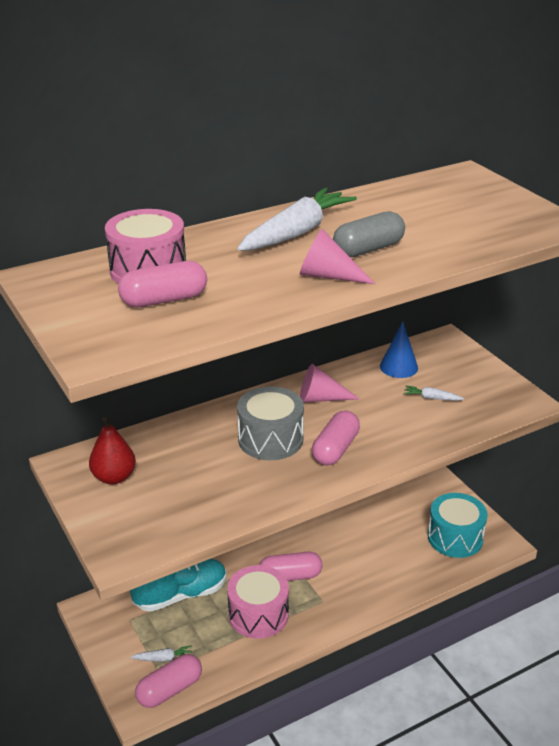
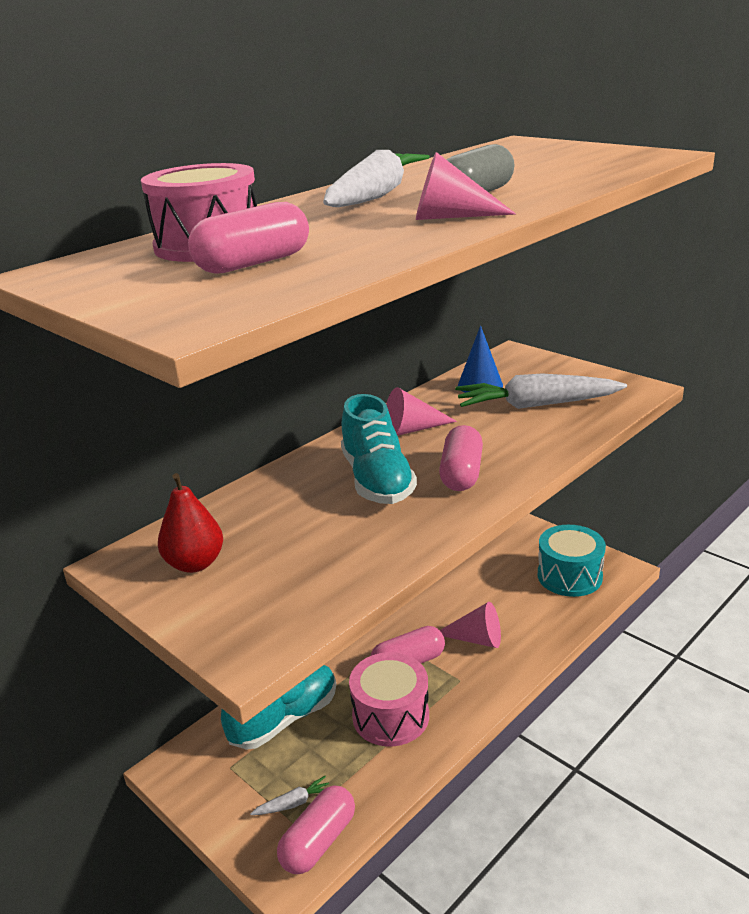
camera: 15 degrees left, 5 degrees down
grey drum [237,386,304,460] -> turquoise shoe [341,394,417,504]
white carrot [403,385,464,401] -> white carrot [455,374,627,409], size x2.36
none -> pink cone [440,602,501,648]

